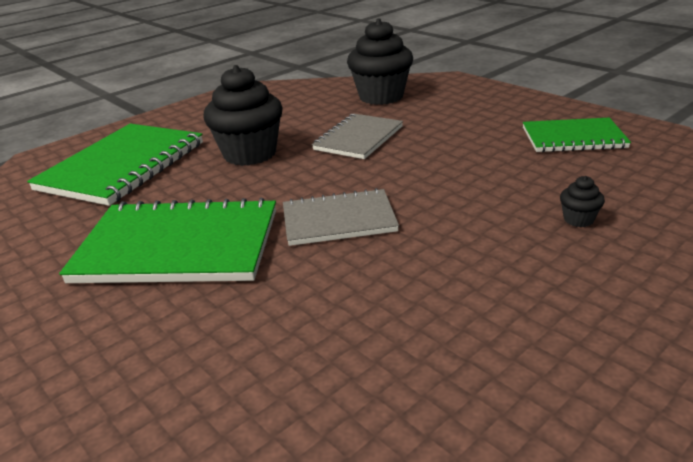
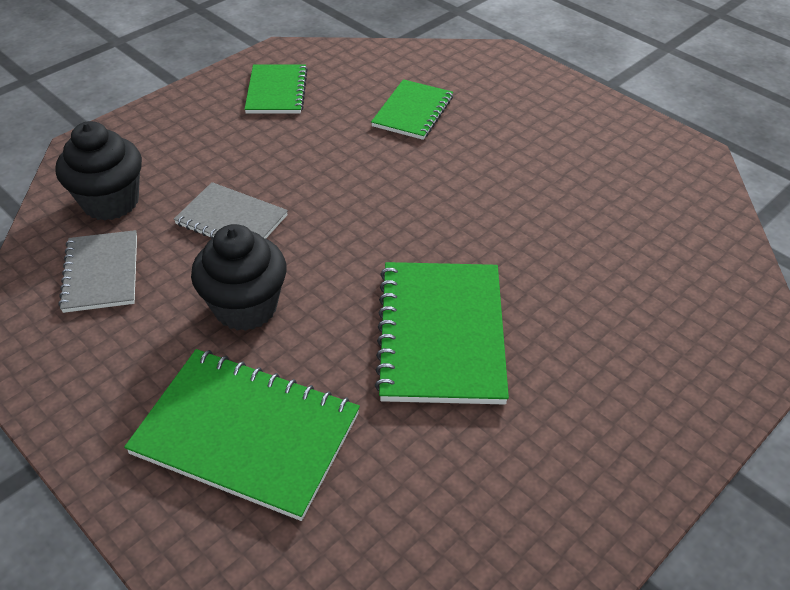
camera: 95 degrees left, 15 degrees up
grey notebook [283,188,399,246] -> grey notebook moved to [58,230,137,313]
black cupcake [560,176,605,227] -> green notebook [371,79,453,140]

